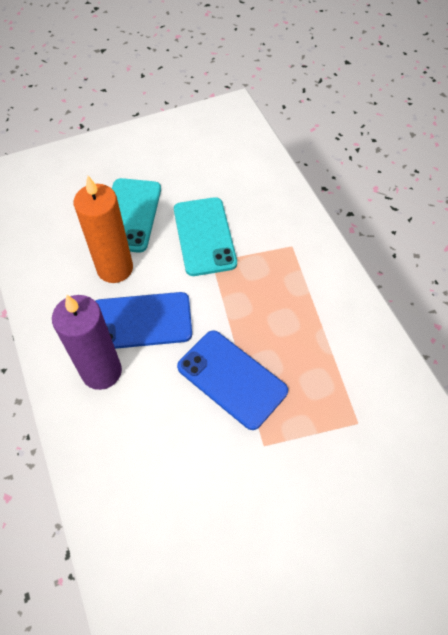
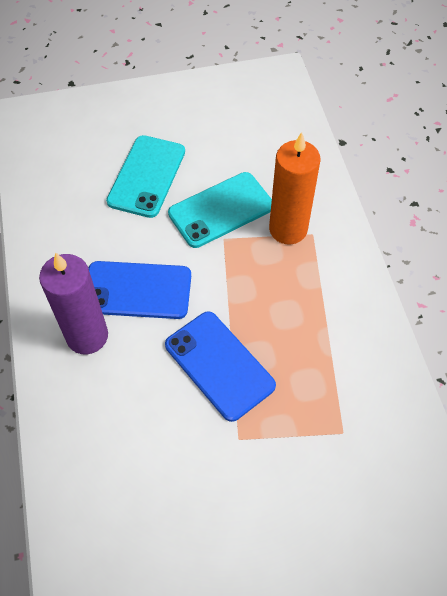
camera: 10 degrees right, 0 degrees up
orange candle [74,176,133,283] -> orange candle moved to [269,132,320,244]
turquoise phone [174,197,237,276] -> turquoise phone turned 60 degrees clockwise [168,172,272,248]

